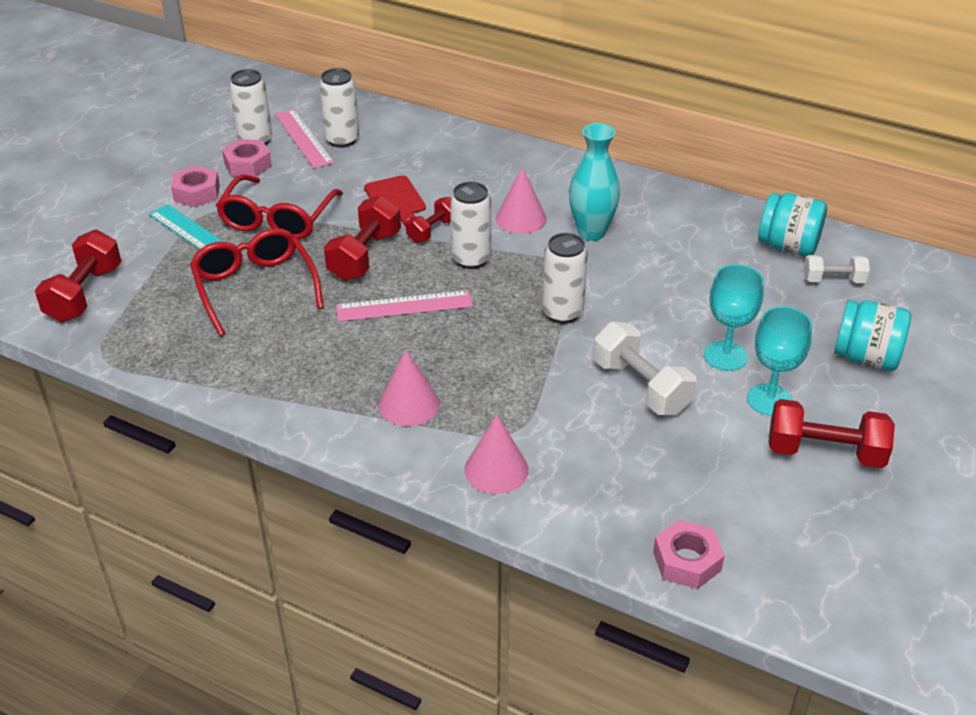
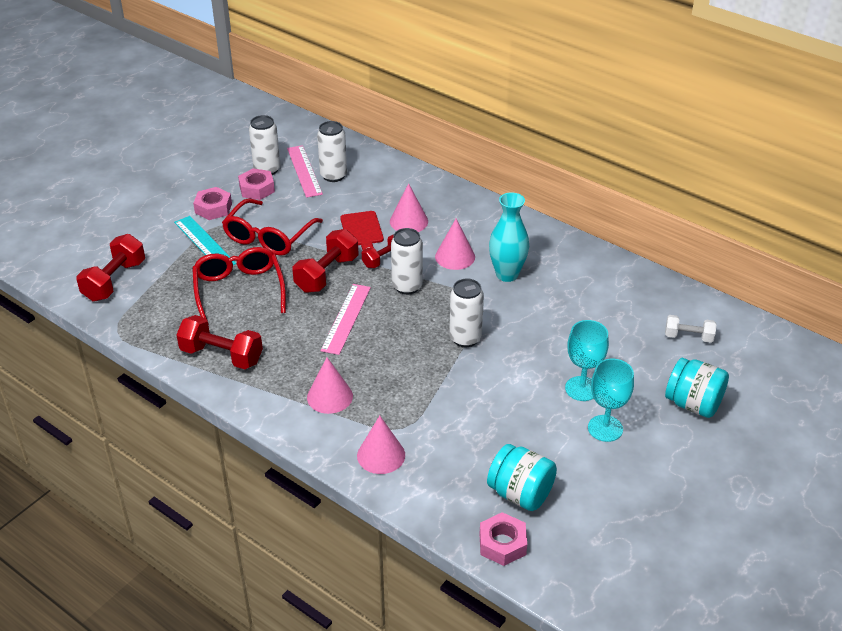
camera: 10 degrees right, 0 degrees up
pink ruler [336,290,473,322] -> pink ruler turned 75 degrees counterclockwise [321,284,371,355]
white dumbbell [593,322,697,415] -> none
turquoise jar [758,193,827,256] -> turquoise jar moved to [487,444,557,511]
red dumbbell [769,399,895,468] -> red dumbbell moved to [176,315,263,369]
none -> pink cone [390,183,428,232]

